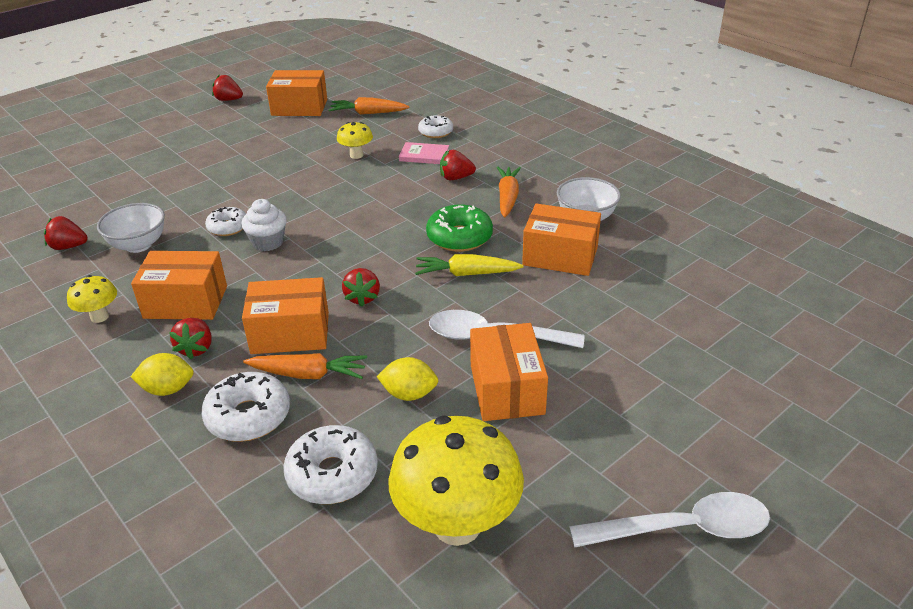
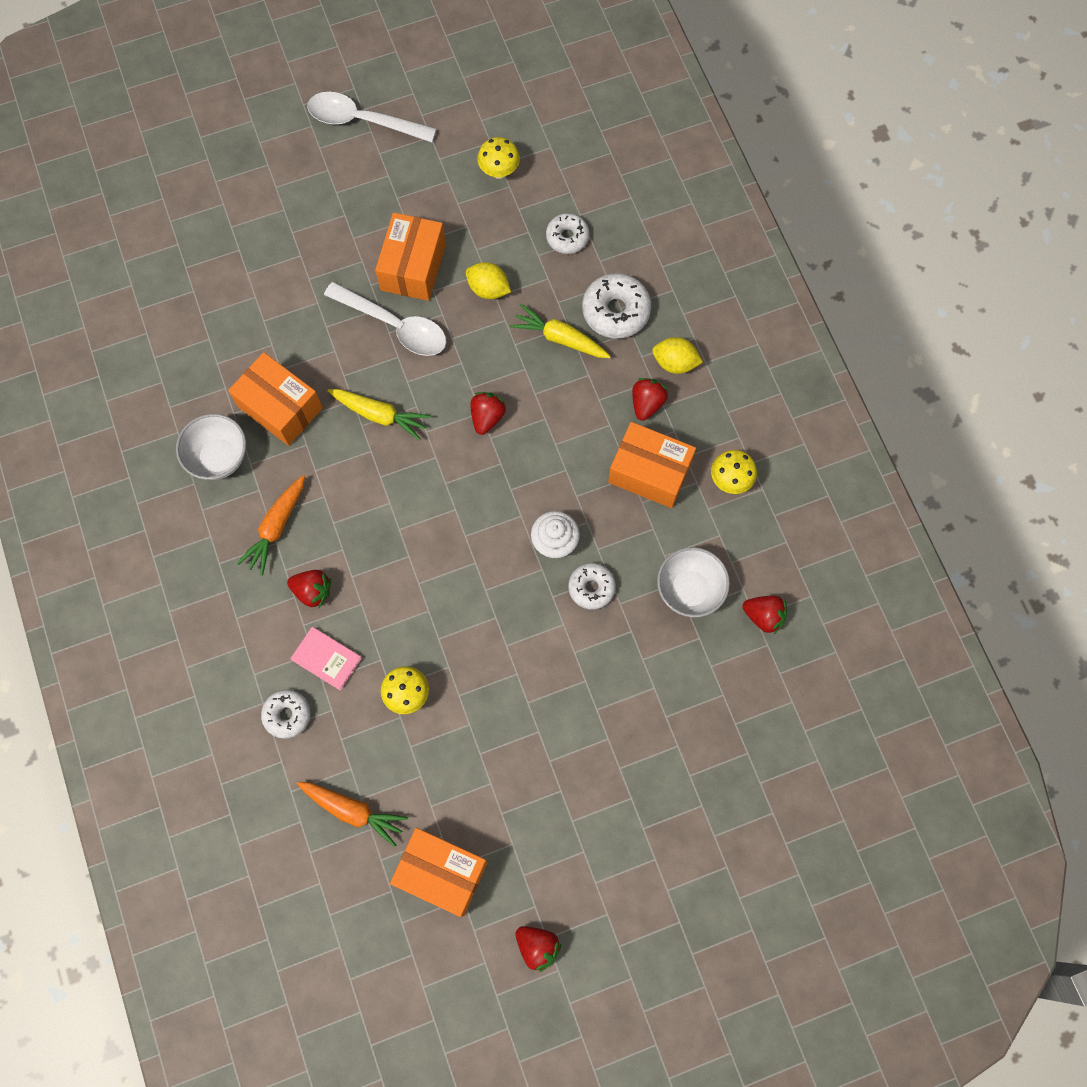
camera: 160 degrees left, 35 degrees up
orange box [242,277,329,354] -> none
orange carrot [243,353,367,379] -> yellow carrot [510,304,611,358]
white donut [283,425,378,504] -> white donut [546,213,589,254], size x0.64
yellow mushroom [388,416,524,546] -> yellow mushroom [477,137,520,179], size x0.48
green donut [426,204,493,252] -> none

